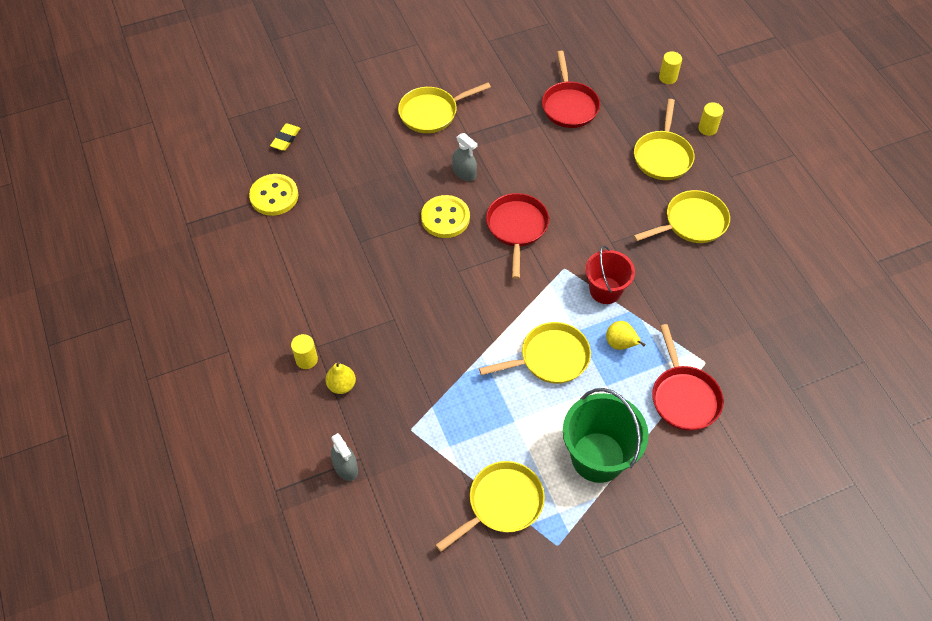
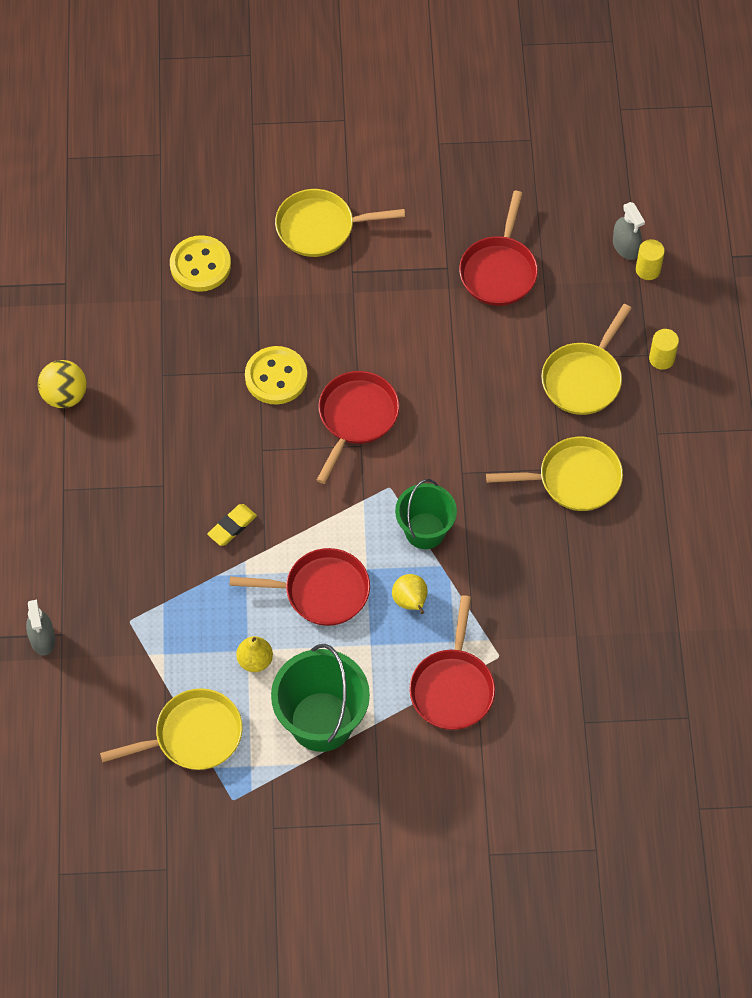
camera: 20 degrees right, 5 degrees up
yellow button [249,174,298,216] -> yellow button moved to [170,235,231,292]
yellow eraser [270,123,301,151] -> yellow eraser moved to [207,504,257,546]
yellow cylinder [291,334,318,369] -> none
yellow pear [325,362,356,394] -> yellow pear moved to [236,636,273,672]
grey spray bottle [452,133,477,181] -> grey spray bottle moved to [613,202,645,260]
yellow pan [479,322,591,384] -> red pan [229,548,370,626]
red bucket [585,246,635,304] -> green bucket [395,479,457,549]
none -> yellow ball [38,360,87,408]

